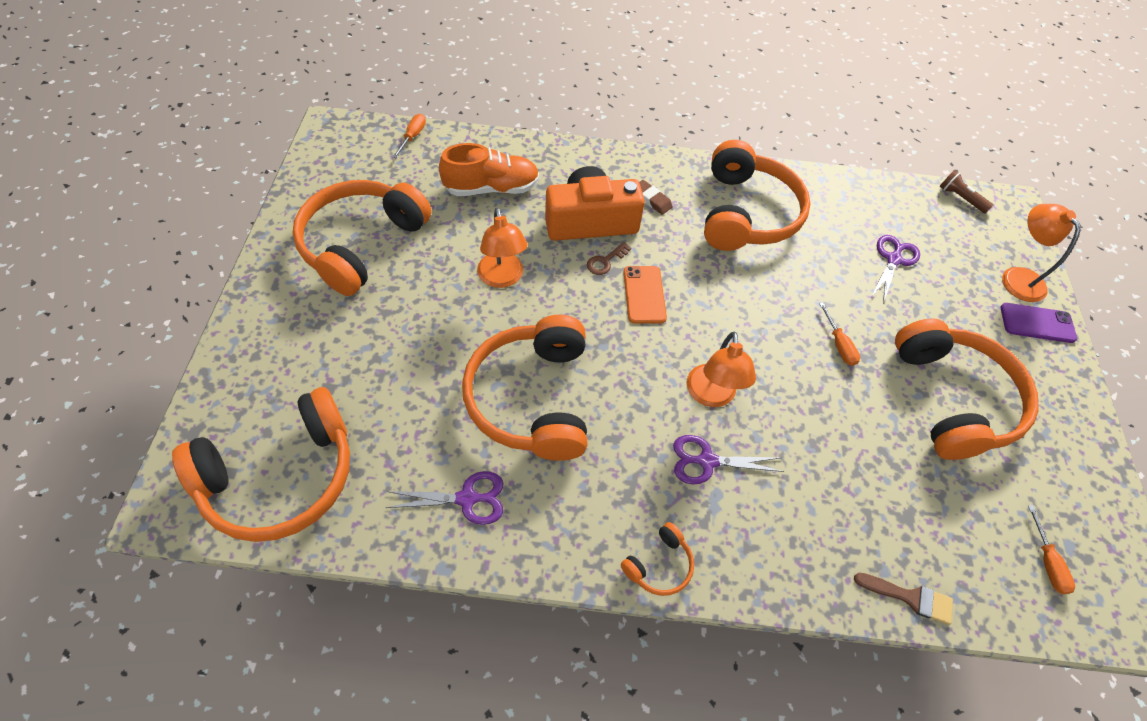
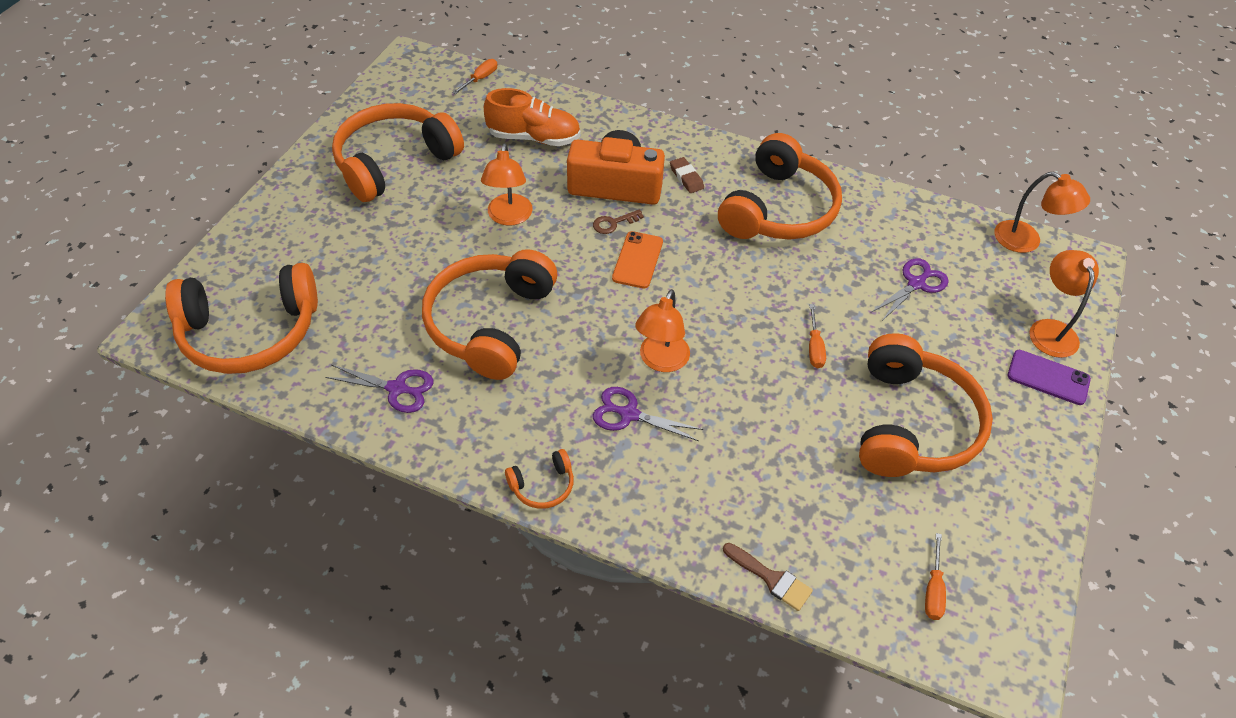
camera: 20 degrees right, 5 degrees down
brown flashlight [939,170,993,213] -> orange lamp [994,172,1090,253]

